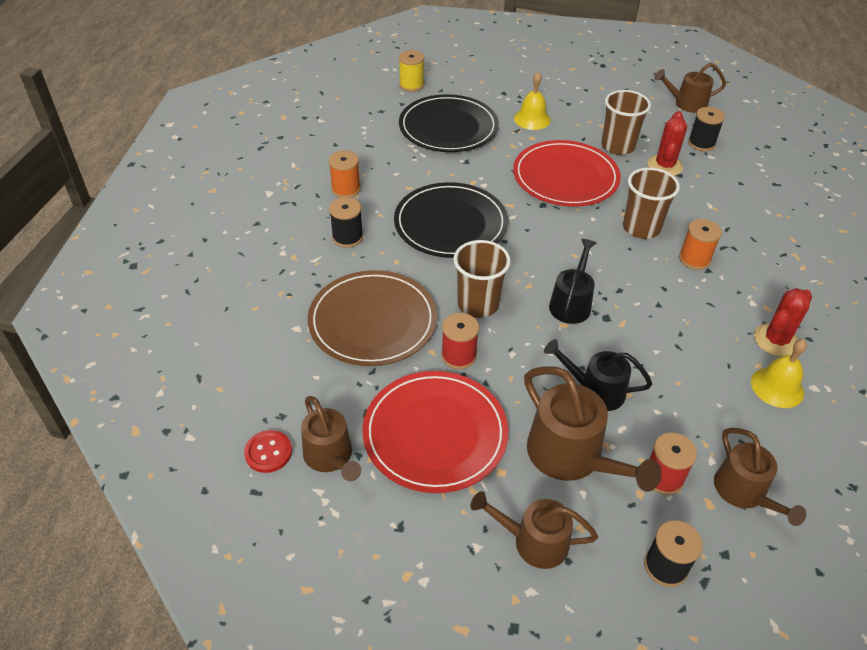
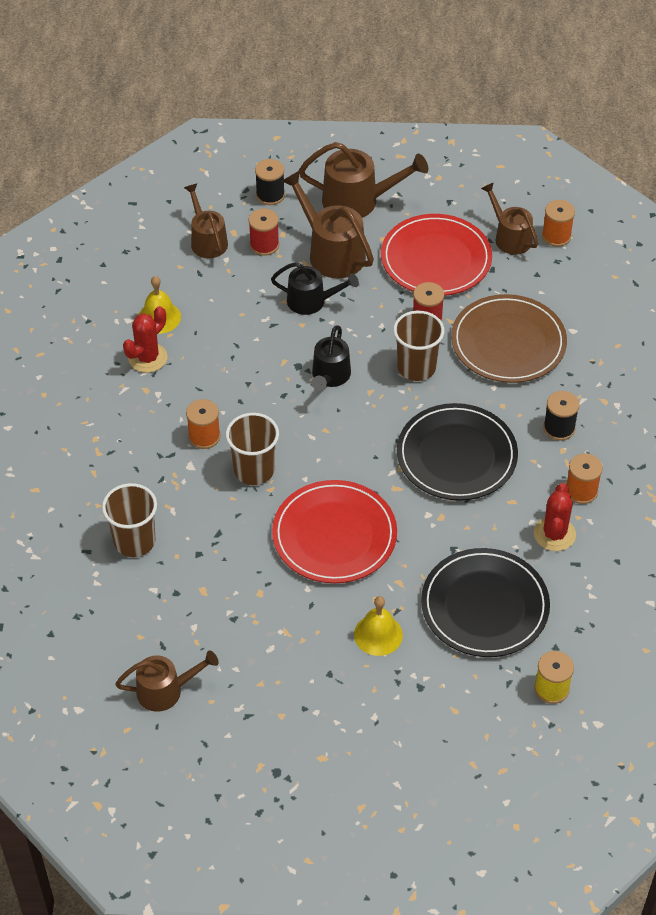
camera: 175 degrees right, 5 degrees up
red button [244,430,292,473] -> orange spool [542,200,575,247]
brown watering can [470,491,598,569] -> brown watering can [299,142,428,218], size x1.51
brown cup [601,90,651,155] -> brown cup moved to [102,483,157,557]
red cactus [647,111,687,176] -> red cactus moved to [534,483,576,551]
black spool [688,107,725,151] -> none

